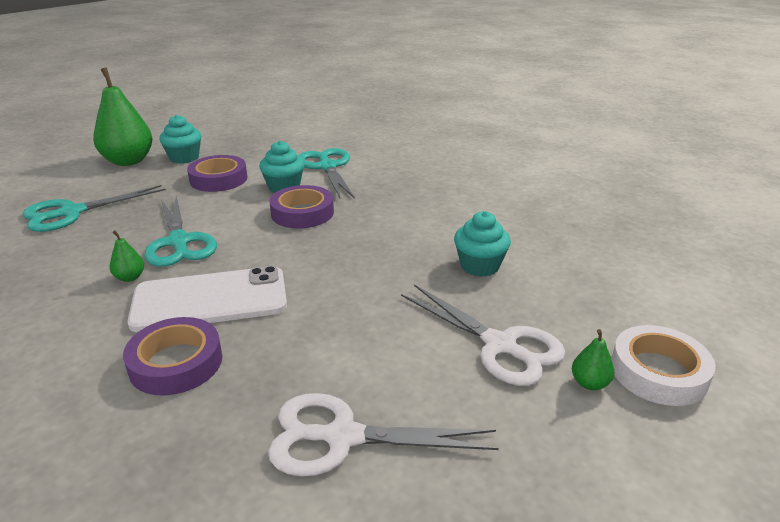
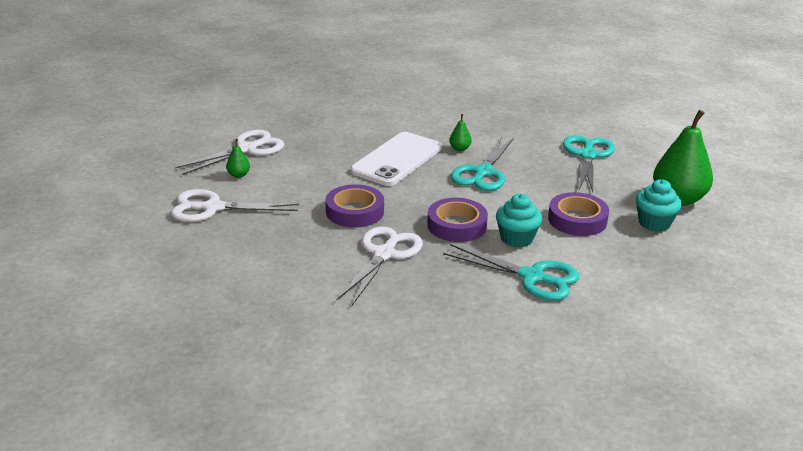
camera: 135 degrees right, 0 degrees up
purple tape [123,317,222,395] -> purple tape moved to [325,184,384,228]
turquoise scissors [144,196,217,267] -> turquoise scissors turned 90 degrees counterclockwise [451,137,514,191]
turquoise cupcake [454,211,511,277] -> none
green pear [572,329,614,390] -> green pear moved to [226,139,250,178]
white tape [611,325,716,406] -> none
none -> white scissors [337,227,423,305]

